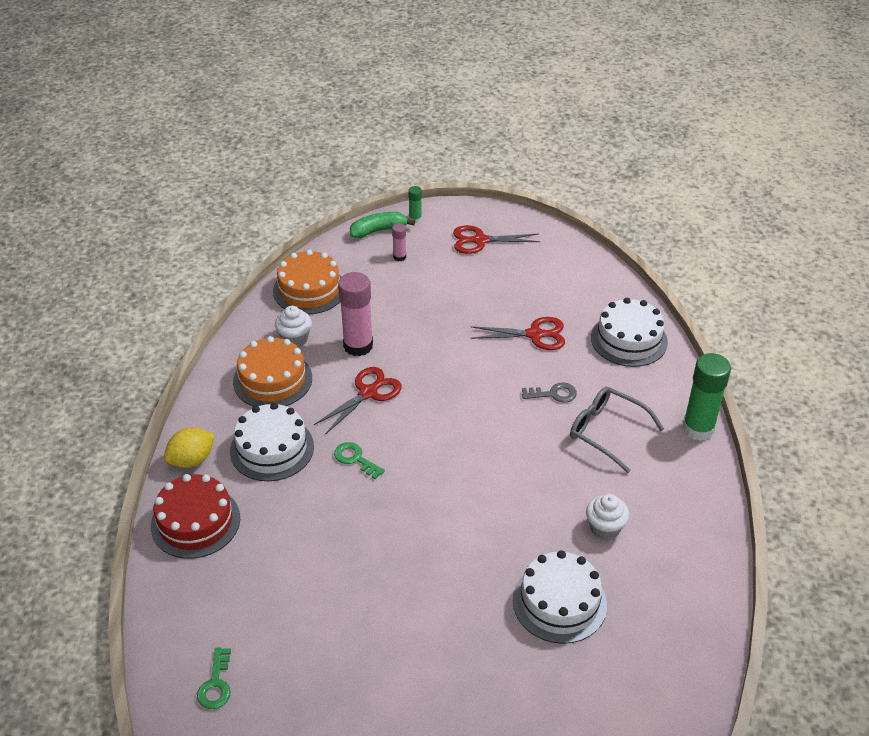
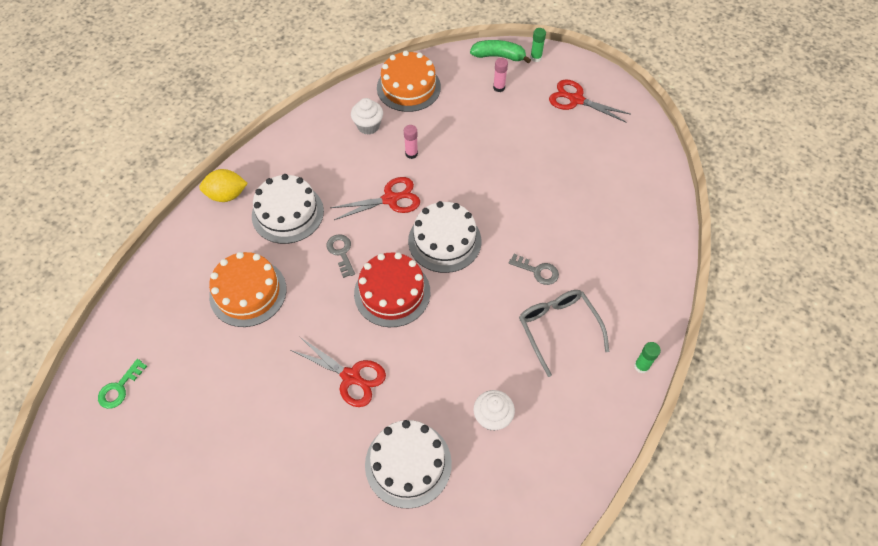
camera: 30 degrees right, 15 degrees up
red cake [151,474,240,559] -> red cake moved to [354,252,431,327]
orange cake [233,336,312,407] -> orange cake moved to [209,252,287,327]
green key [334,442,385,479] -> grey key [327,234,355,278]
pink glue stick [338,272,373,356] -> pink glue stick [404,125,418,159], size x0.48
red scissors [470,317,565,350] -> red scissors moved to [290,337,386,407]
white cake [591,298,668,367] -> white cake moved to [408,201,481,273]
green glue stick [682,353,731,441] -> green glue stick [634,342,661,373], size x0.48

